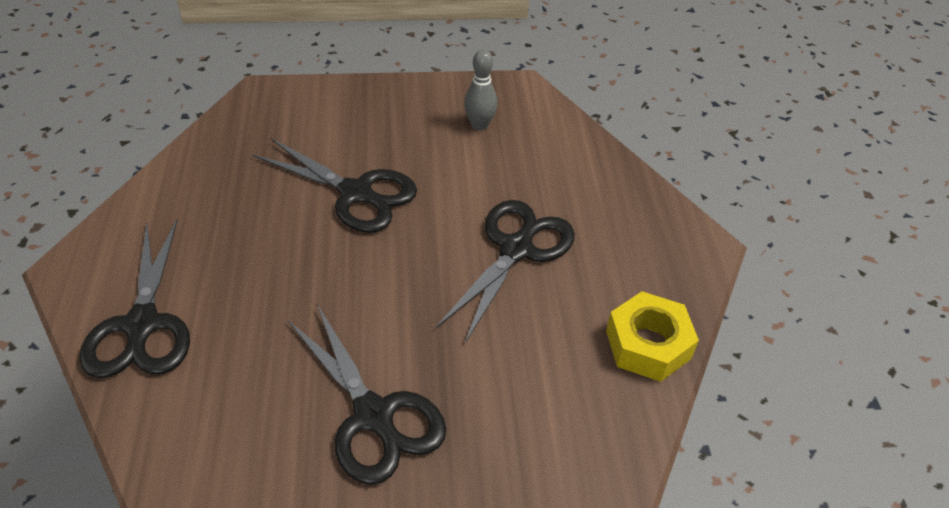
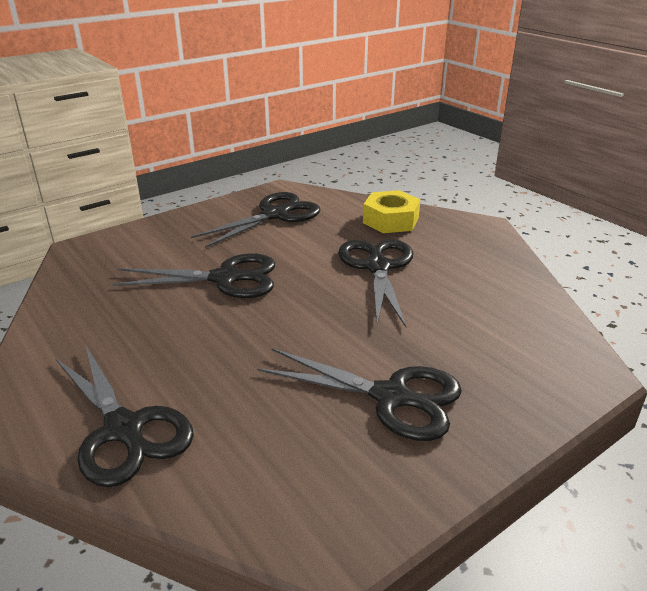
camera: 30 degrees left, 15 degrees down
grey bowling pin [464,49,498,130] -> black scissors [191,192,321,248]
yellow nut [606,291,699,382] -> yellow nut moved to [363,190,421,233]

